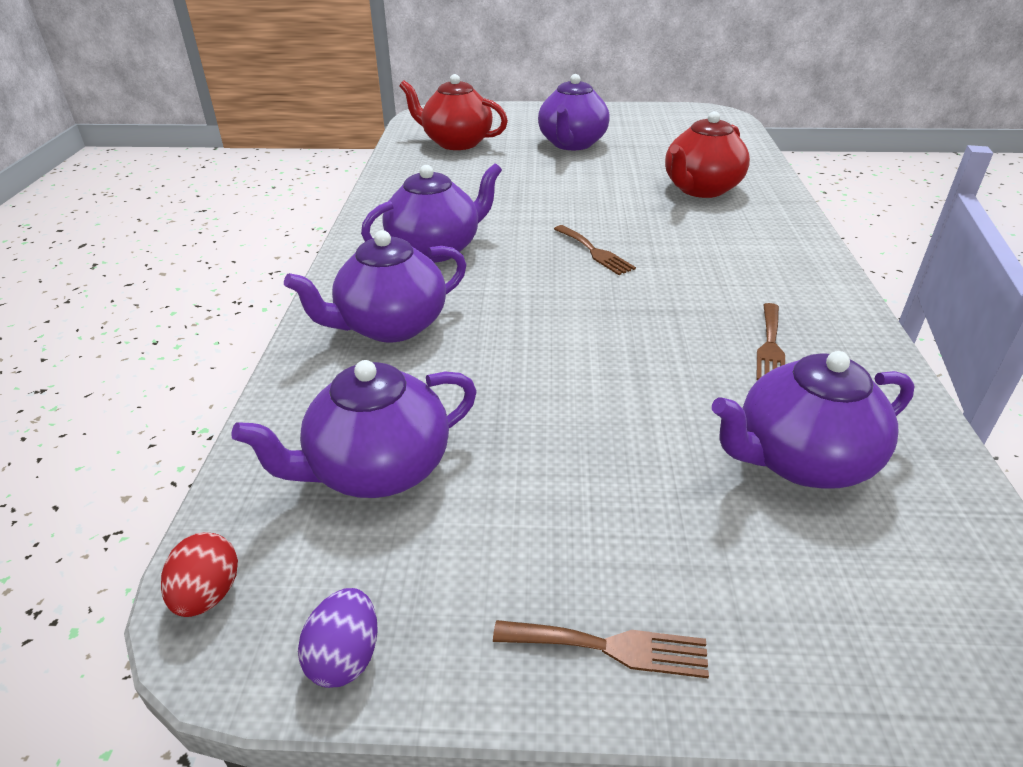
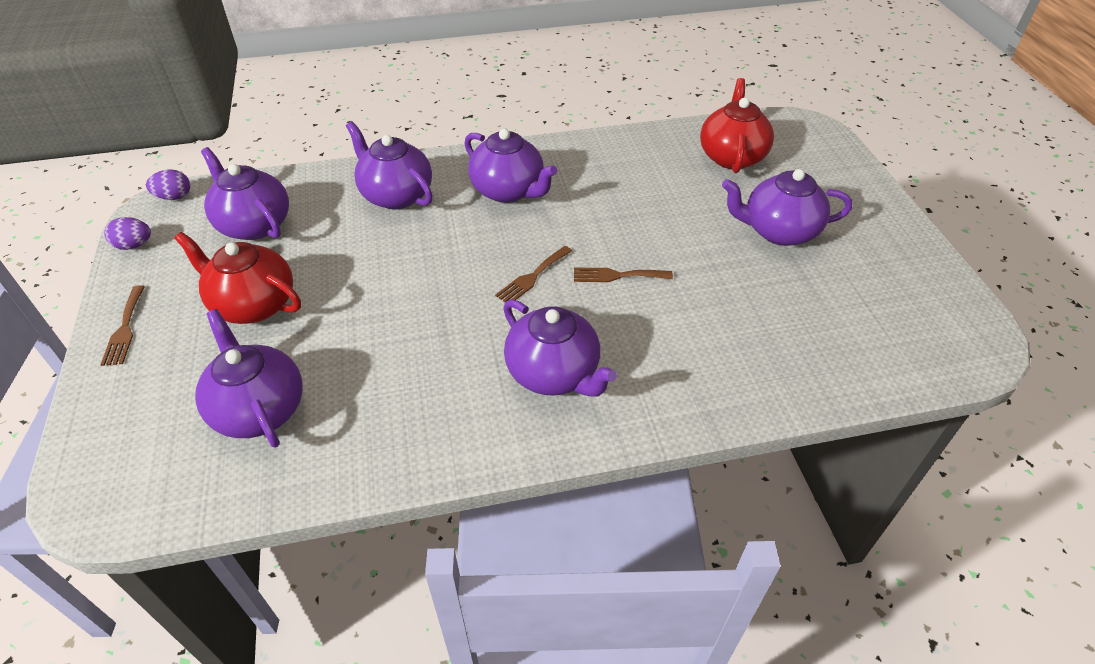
camera: 75 degrees right, 10 degrees up
red egg [161,532,238,617] -> purple egg [146,169,190,200]
red teapot [665,111,750,198] -> red teapot moved to [174,232,301,324]
brown fork [756,303,785,380] -> brown fork moved to [574,267,673,282]
none -> purple teapot [503,299,617,397]

